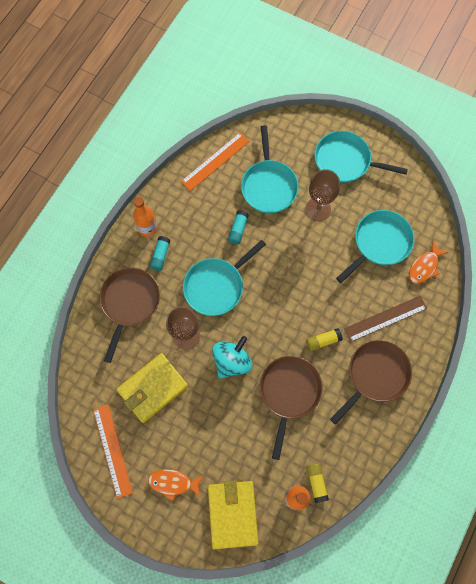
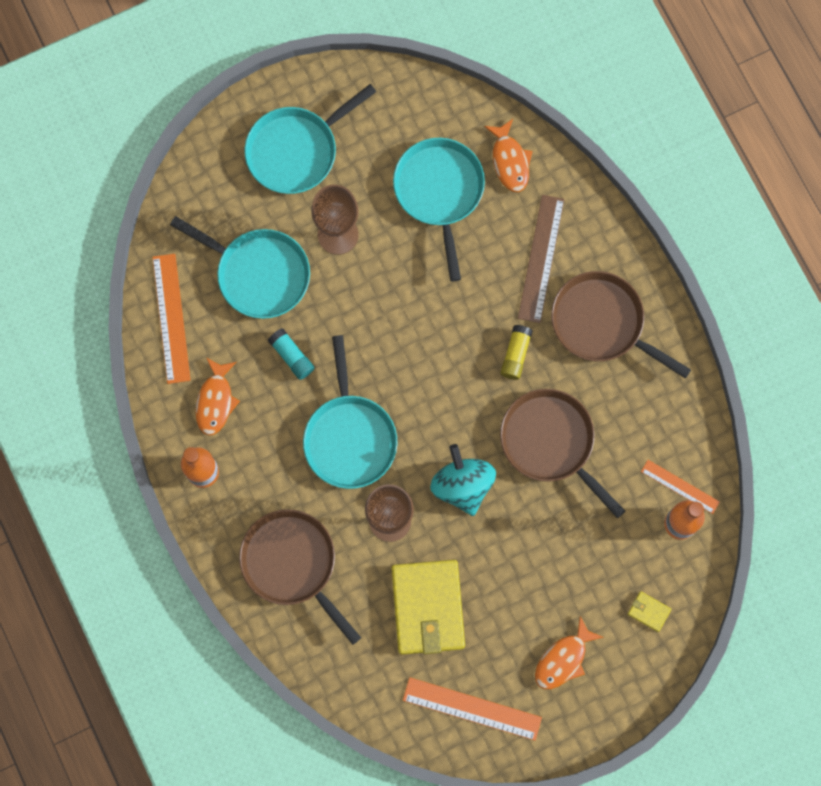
camera: 55 degrees left, 5 degrees up
turquoise glue stick [150,236,170,271] -> none
yellow wallet [208,481,259,549] -> yellow wallet [628,591,671,632], size x0.40
yellow glue stick [306,463,329,503] -> orange ruler [641,460,720,514]
brown pan [330,340,412,425] -> brown pan turned 45 degrees counterclockwise [551,271,691,379]
none -> orange fish [195,358,240,435]

